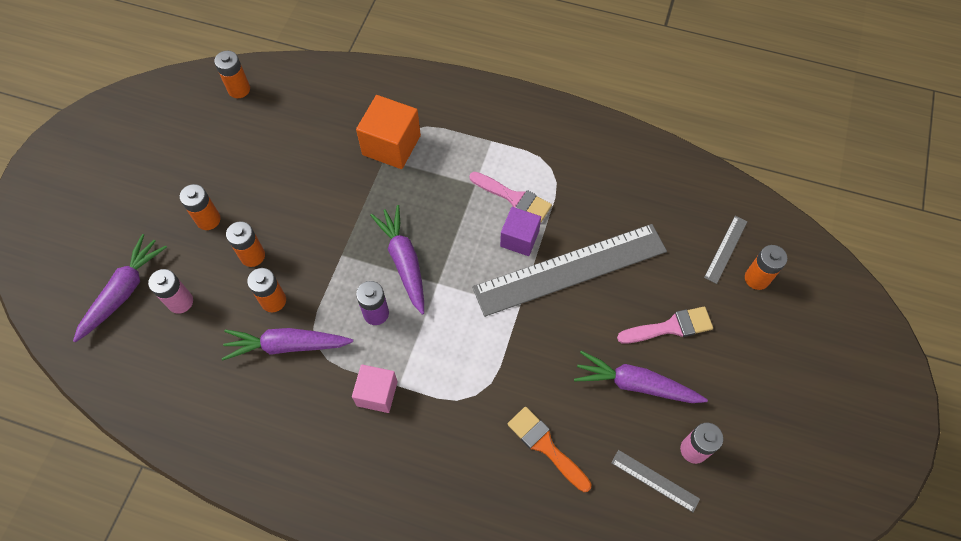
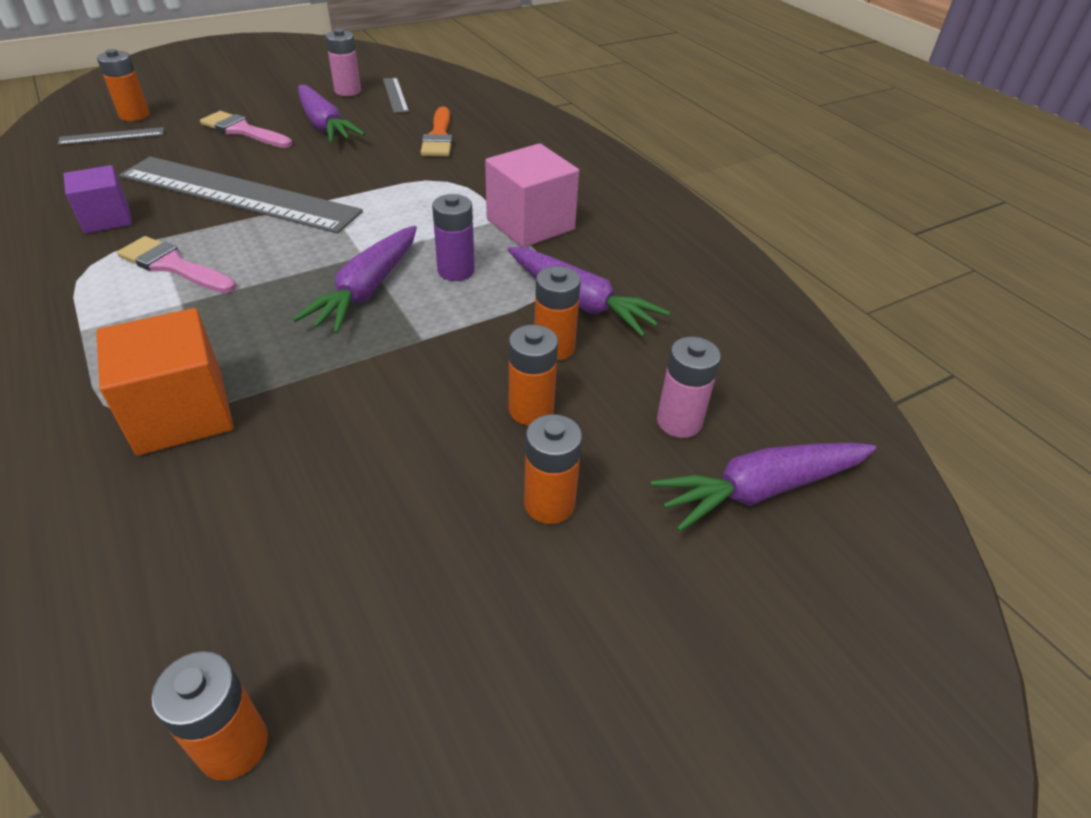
camera: 140 degrees left, 20 degrees down
pink cube [352,364,398,413] -> pink cube [485,143,579,247], size x1.53
pink brush [469,172,552,222] -> pink brush turned 45 degrees counterclockwise [117,236,236,293]
purple cube [500,207,541,256] -> purple cube moved to [64,165,132,234]

